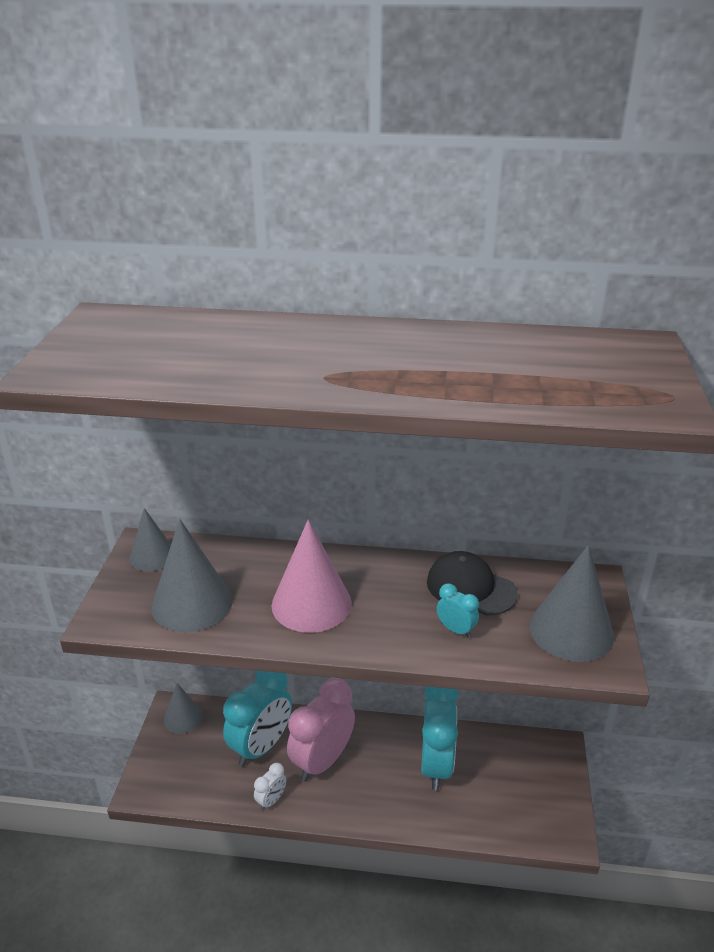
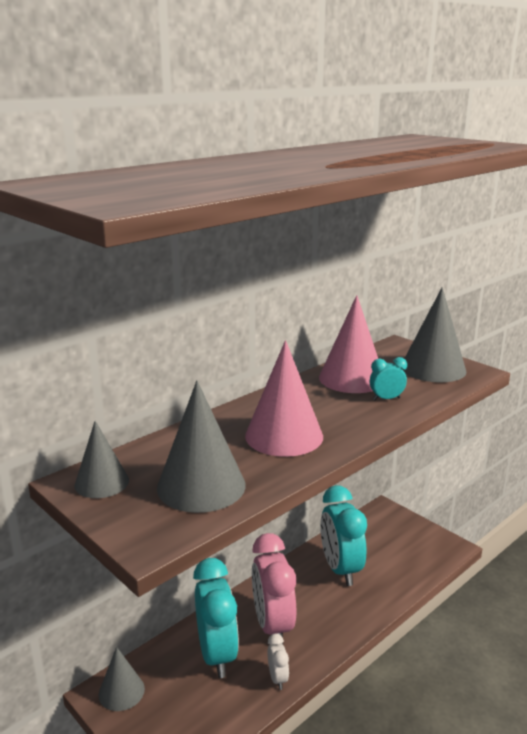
camera: 50 degrees left, 10 degrees down
turquoise clock [421,686,459,790] -> turquoise clock turned 150 degrees counterclockwise [320,485,367,586]
black cap [427,551,518,616] -> pink cone [319,295,378,393]

